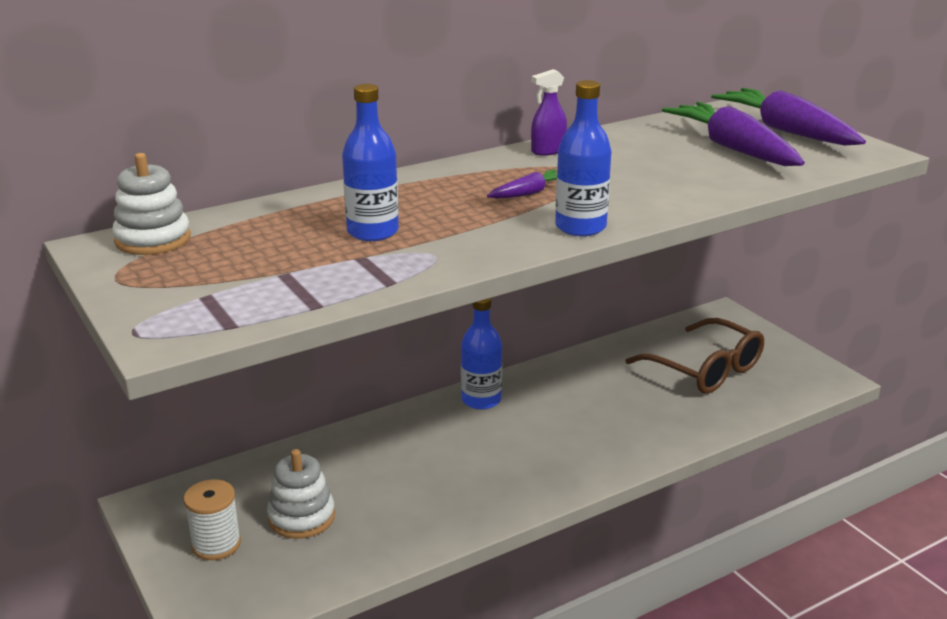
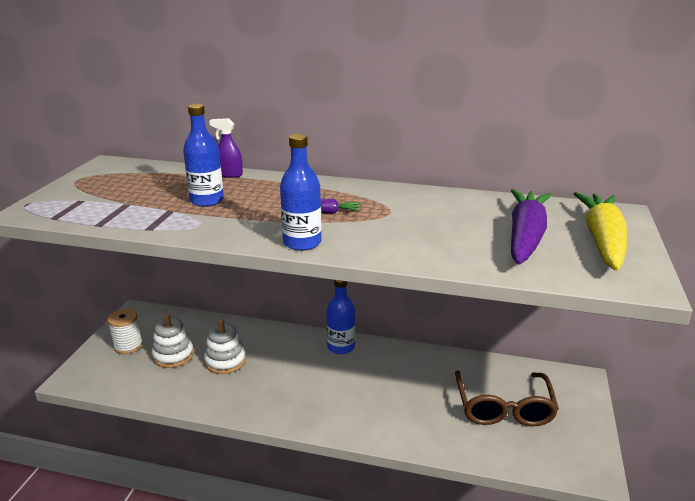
camera: 45 degrees right, 0 degrees up
white stacking toy [112,153,191,255] -> white stacking toy moved to [204,319,246,374]
purple spray bottle [531,69,567,156] -> purple spray bottle moved to [209,118,243,178]
purple carrot [711,88,866,146] -> yellow carrot [574,192,627,271]

